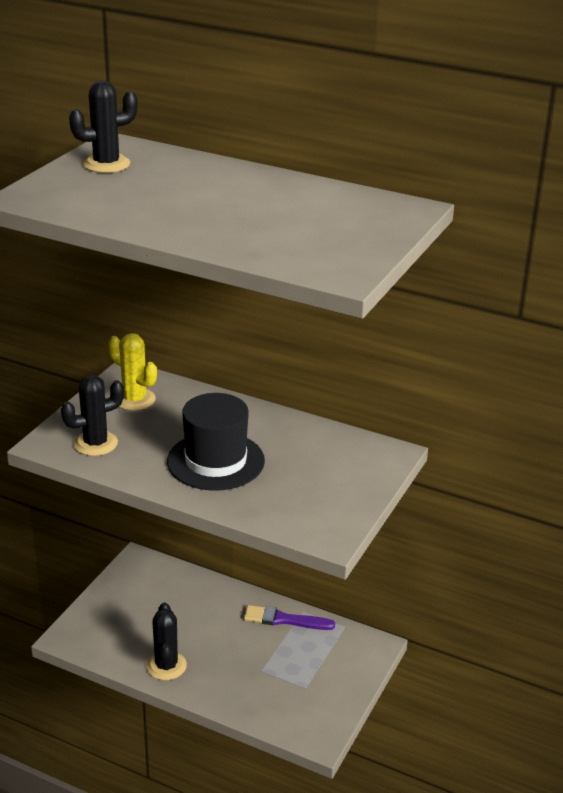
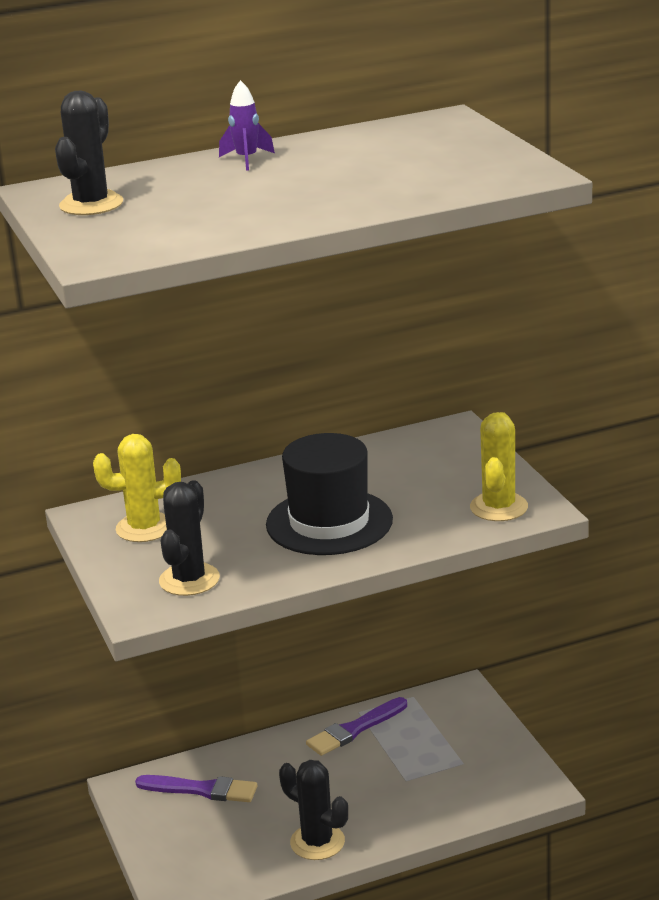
camera: 45 degrees left, 5 degrees down
none -> purple brush [135,775,257,802]
none -> purple rocket [219,80,275,171]
none -> yellow cactus [470,412,528,521]

